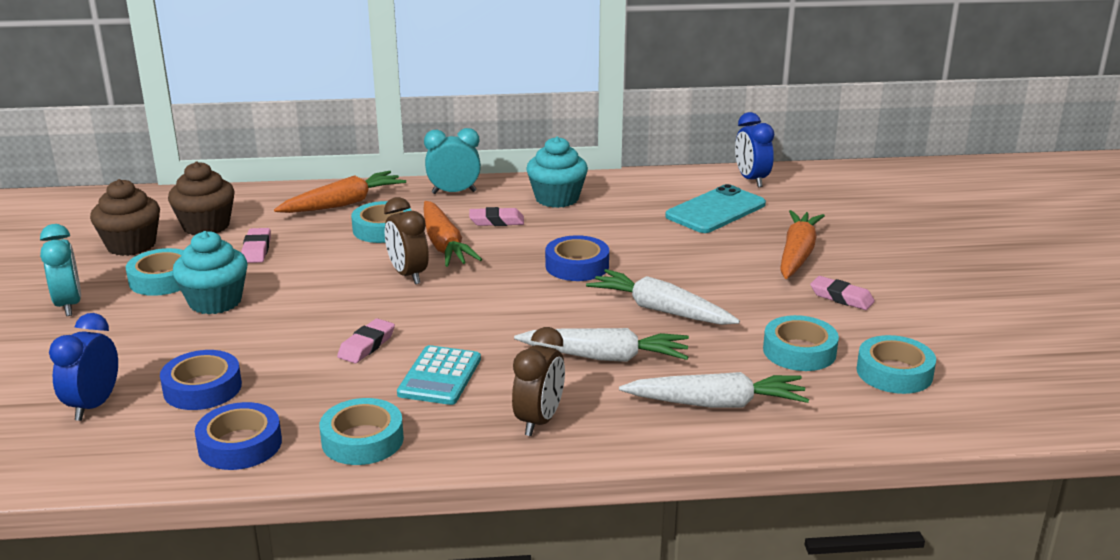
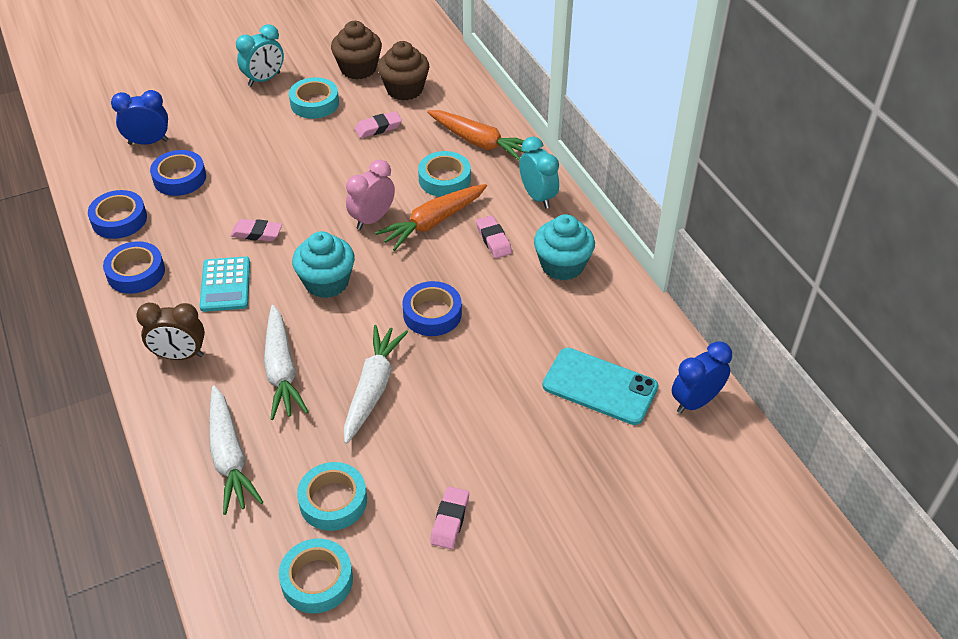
camera: 70 degrees right, 20 degrees up
turquoise cupcake [172,231,248,314] -> turquoise cupcake moved to [292,231,355,298]
turquoise tape [320,398,404,465] -> blue tape [103,241,165,294]
brown clock [384,197,429,284] -> pink clock [346,160,395,230]
turquoise calculator [397,345,481,405] -> turquoise calculator turned 90 degrees counterclockwise [200,256,250,312]
orange carrot [780,210,825,279] -> none

